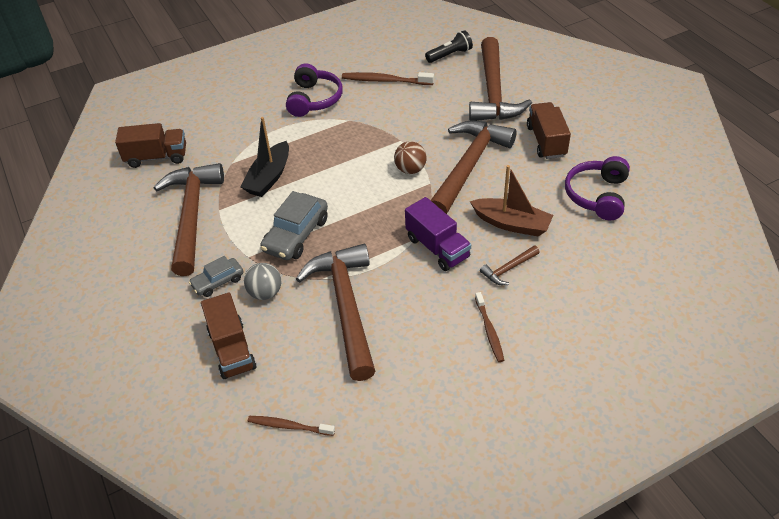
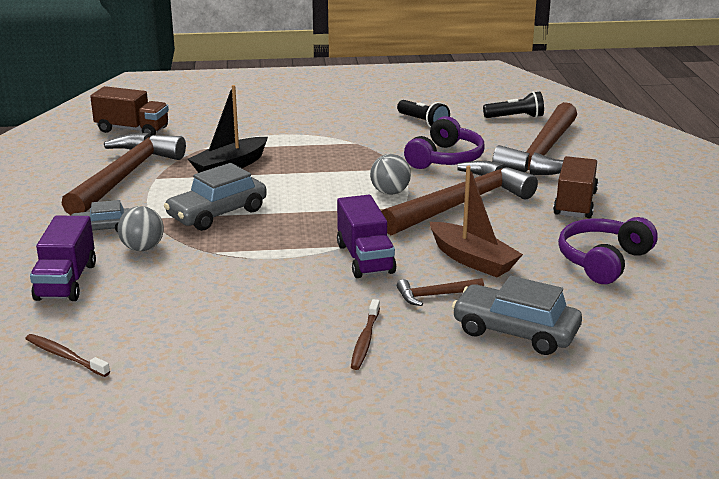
camera: 20 degrees right, 20 degrees down
brown truck [201,293,257,379] -> purple truck [30,216,96,301]
purple headphones [286,63,343,117] -> purple headphones moved to [404,116,484,169]
brown hammer [296,244,375,381] -> none
brown toothbrush [342,72,434,85] -> black flashlight [397,100,450,128]
brown ball [394,141,427,174] -> grey ball [370,154,411,195]
none -> grey car [452,276,582,355]

